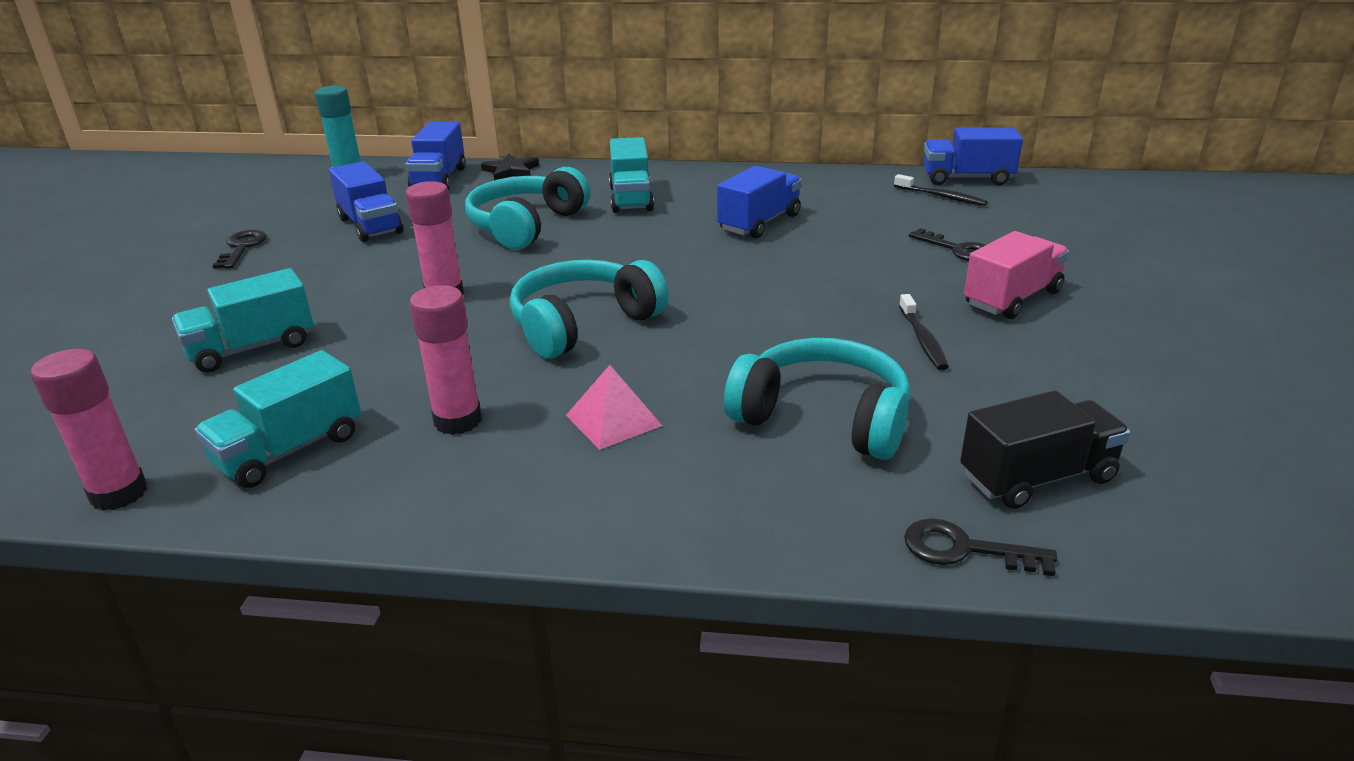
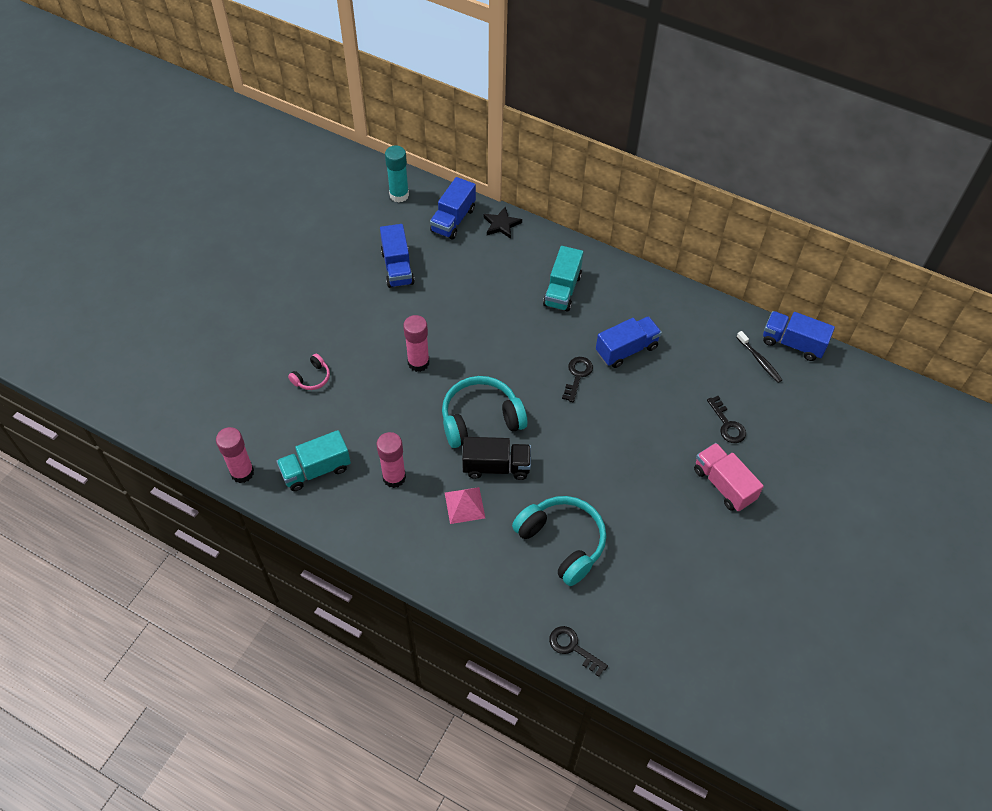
camera: 20 degrees right, 25 degrees up
turquoise truck [172,268,314,372] -> pink headphones [288,354,330,390]
black key [212,230,267,269] -> black key moved to [562,357,593,402]
turquoise headphones [465,167,590,250] -> none
black toothbrush [899,294,949,370] -> none
black truck [960,391,1130,509] -> black truck moved to [462,437,531,480]
pink truck [964,231,1069,319] -> pink truck turned 105 degrees counterclockwise [694,443,764,511]

